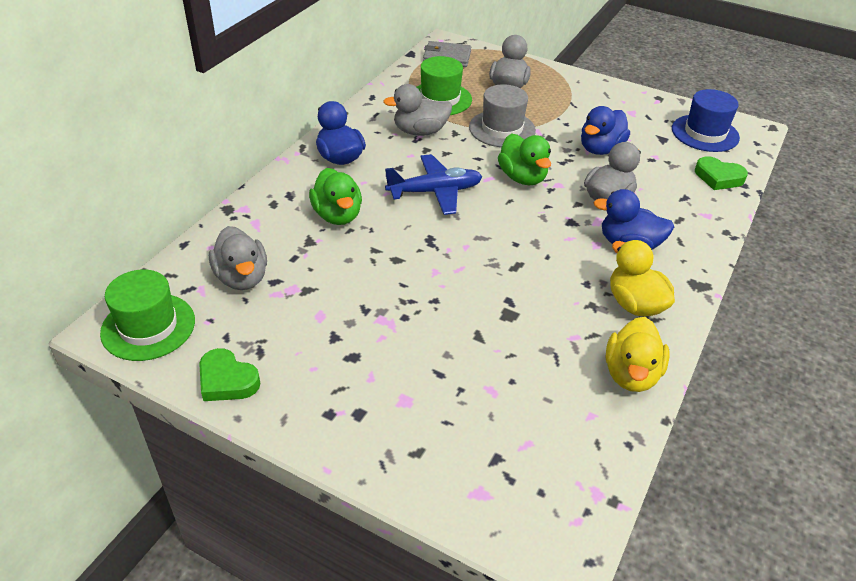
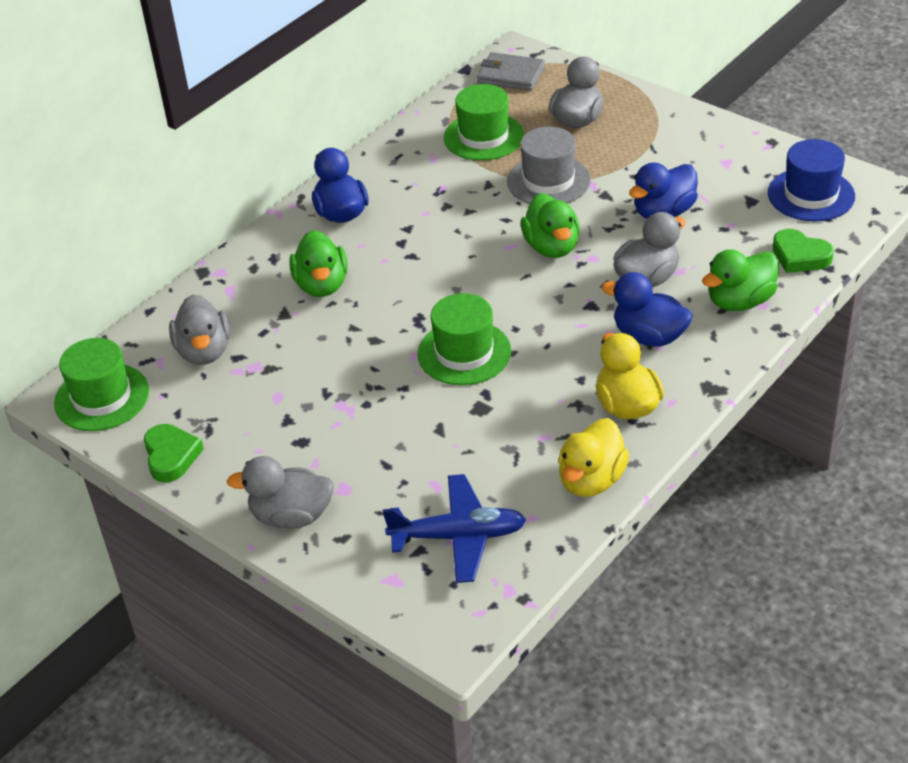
camera: 15 degrees right, 0 degrees up
green heart [199,348,260,401] -> green heart turned 150 degrees counterclockwise [144,424,204,482]
grey duck [383,84,452,136] -> grey duck moved to [227,456,334,529]
blue plane [385,154,482,215] -> blue plane moved to [383,474,526,583]
none -> green hat [417,293,511,385]
none -> green duck [702,249,779,311]

